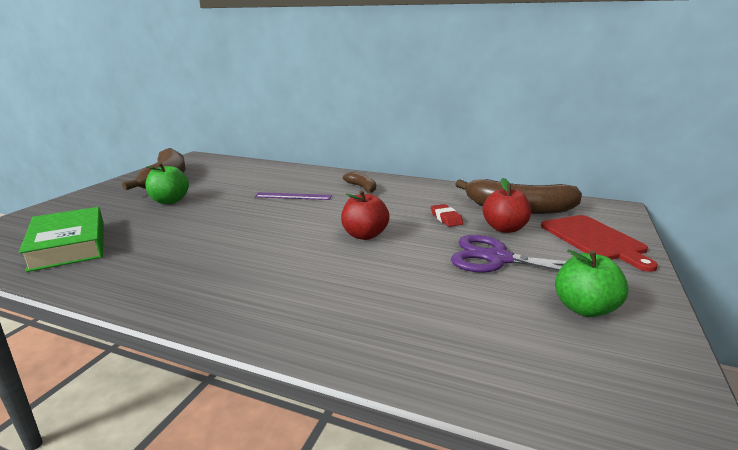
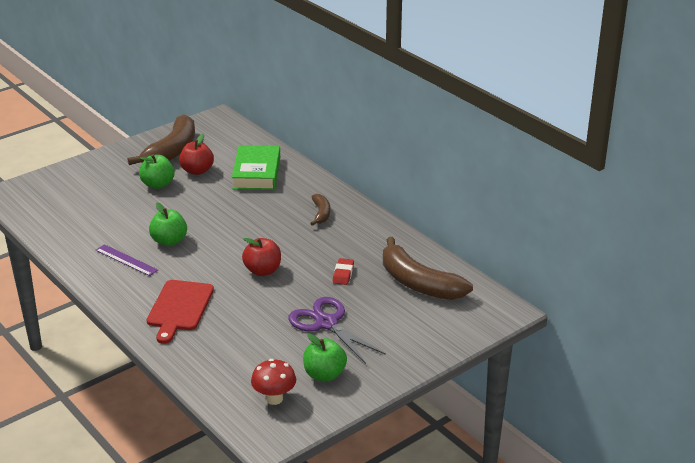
camera: 30 degrees right, 10 degrees up
green book [19,207,104,272] -> green book moved to [232,145,280,190]
purple ruler [255,192,332,200] -> purple ruler moved to [96,244,158,276]
red apple [483,178,531,233] -> red apple moved to [179,134,214,175]
red cutting board [541,215,658,272] -> red cutting board moved to [147,280,214,344]
none -> green apple [149,202,187,246]
none -> red mushroom [251,359,296,405]

